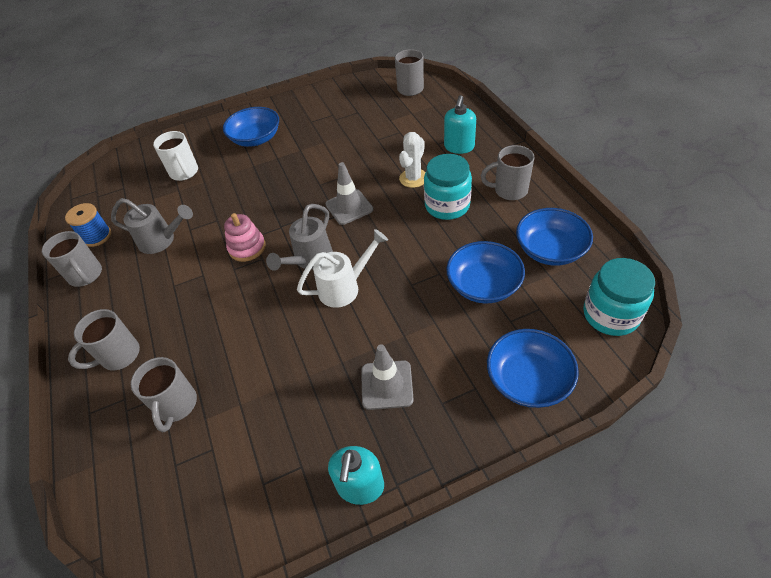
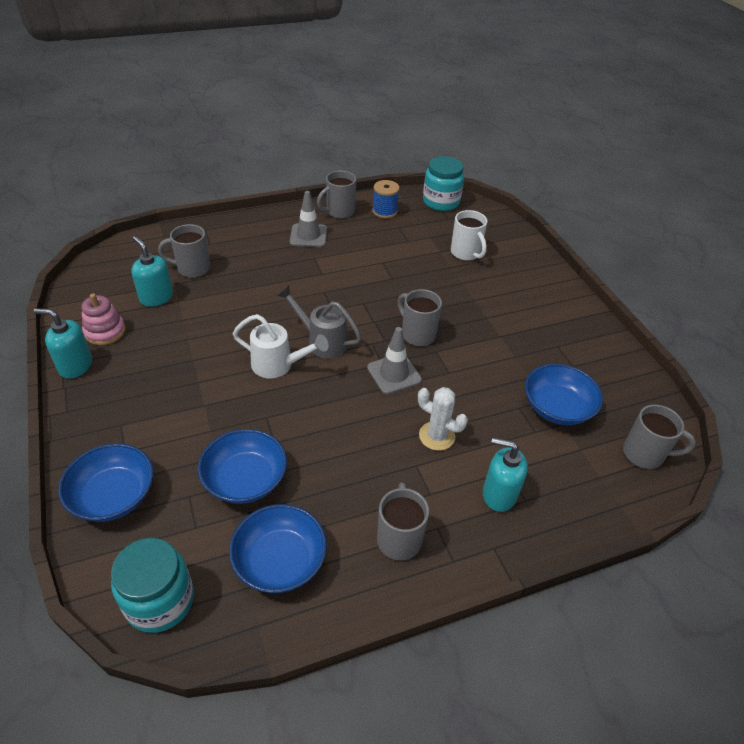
camera: 85 degrees right, 5 degrees down
grey mug [68,309,140,370] -> grey mug moved to [398,289,442,346]
grey watering can [111,198,193,254] -> none
white mug [153,131,198,181] -> white mug turned 90 degrees counterclockwise [451,210,487,261]
blue bowl [223,107,279,147] -> blue bowl moved to [525,364,603,425]
pink stacking toy [224,213,266,262] -> pink stacking toy moved to [82,293,126,345]
white watering can [297,229,388,308] -> white watering can turned 45 degrees counterclockwise [233,314,329,378]
grey traffic cone [361,344,414,410] -> grey traffic cone moved to [290,191,327,247]
turquoise jar [424,154,472,220] -> turquoise jar moved to [423,156,464,211]
none -> turquoise soap dispenser [131,236,173,307]

